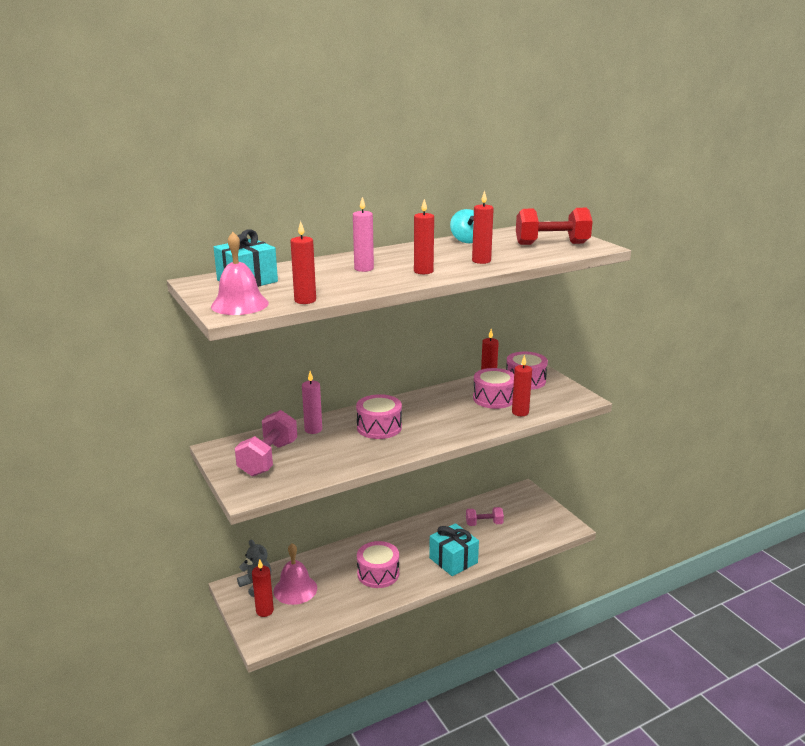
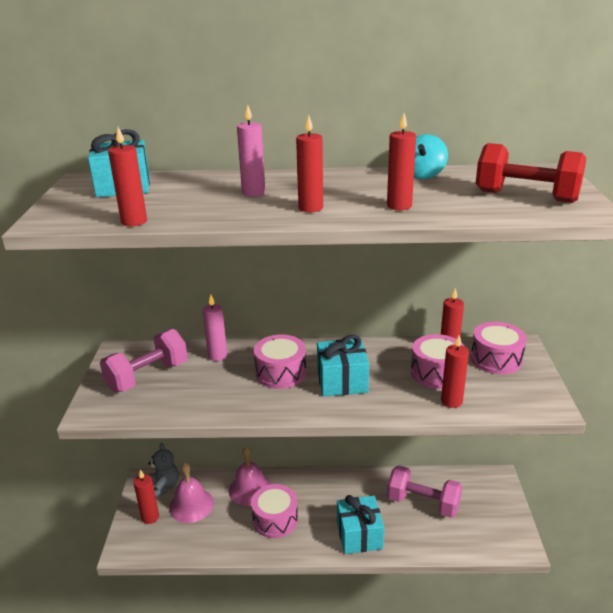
camera: 30 degrees right, 5 degrees up
pink bell [211,232,269,315] -> pink bell moved to [229,447,271,506]
pink dumbbell [466,507,504,526] -> pink dumbbell [387,465,462,518], size x1.67
none -> turquoise gift [317,335,369,397]

